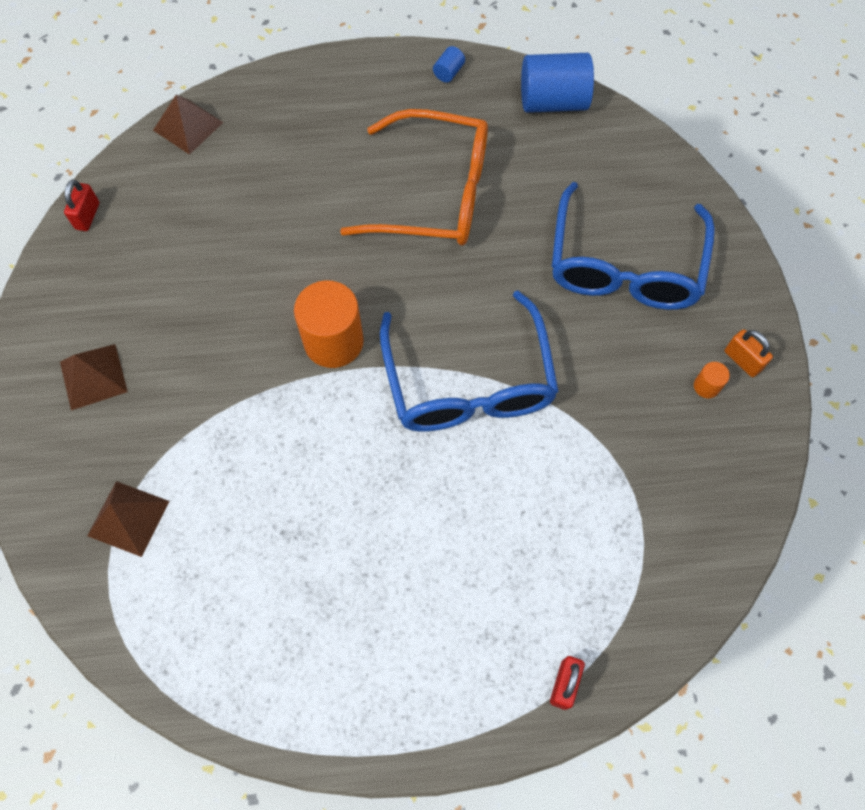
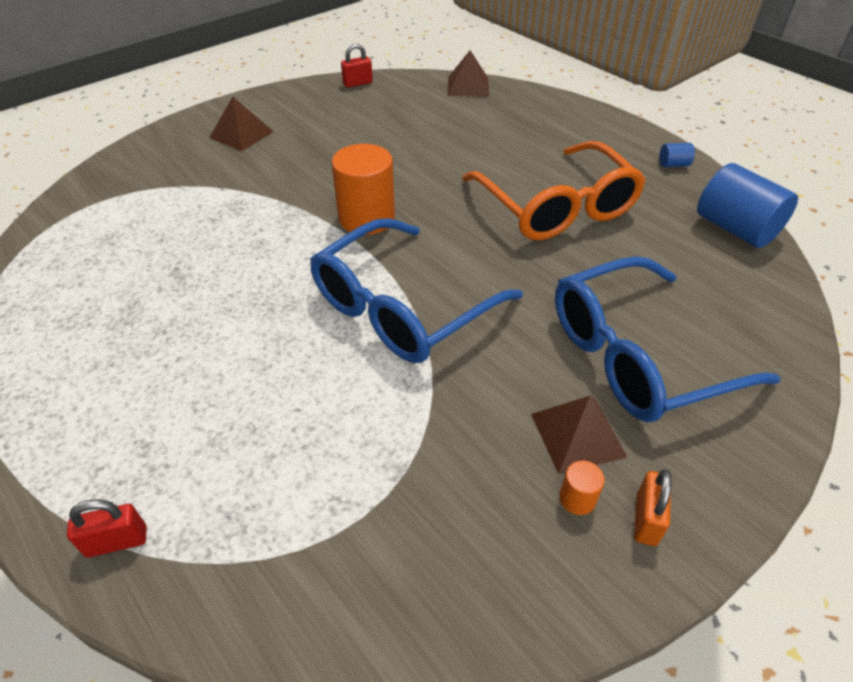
camera: 55 degrees right, 20 degrees down
brown pyramid [87,481,170,557] -> brown pyramid moved to [531,396,627,474]

